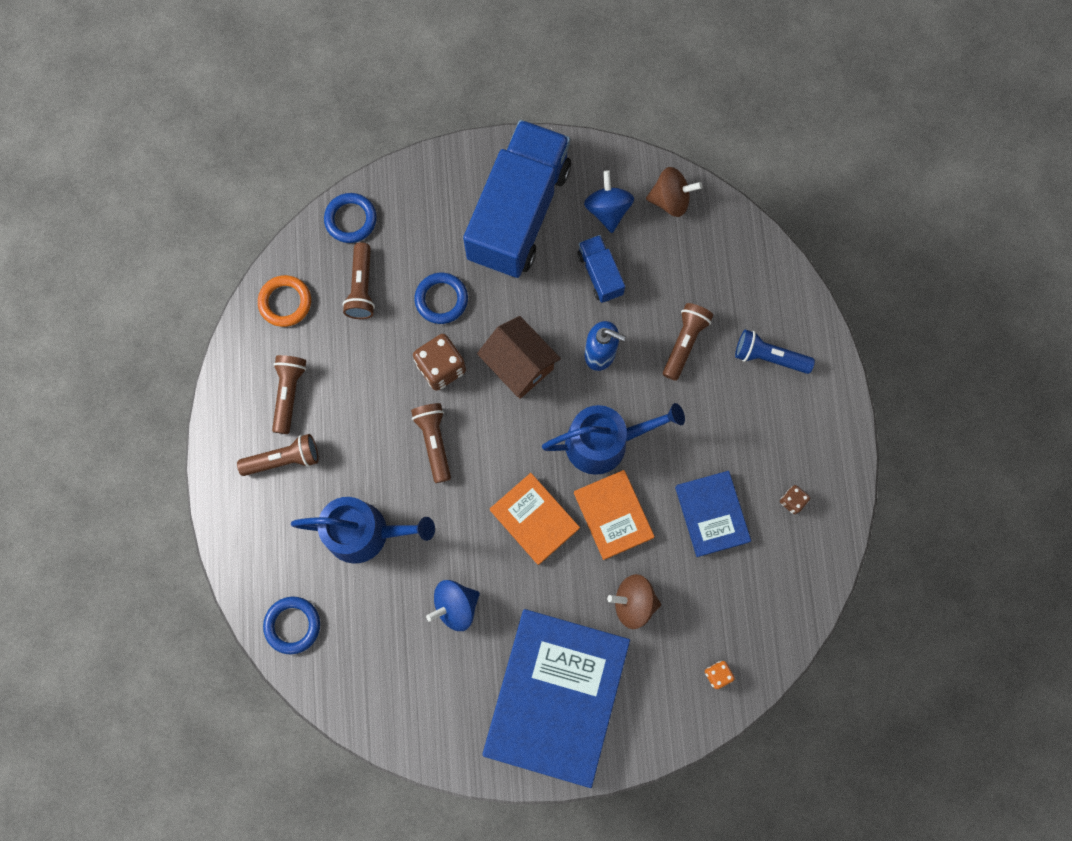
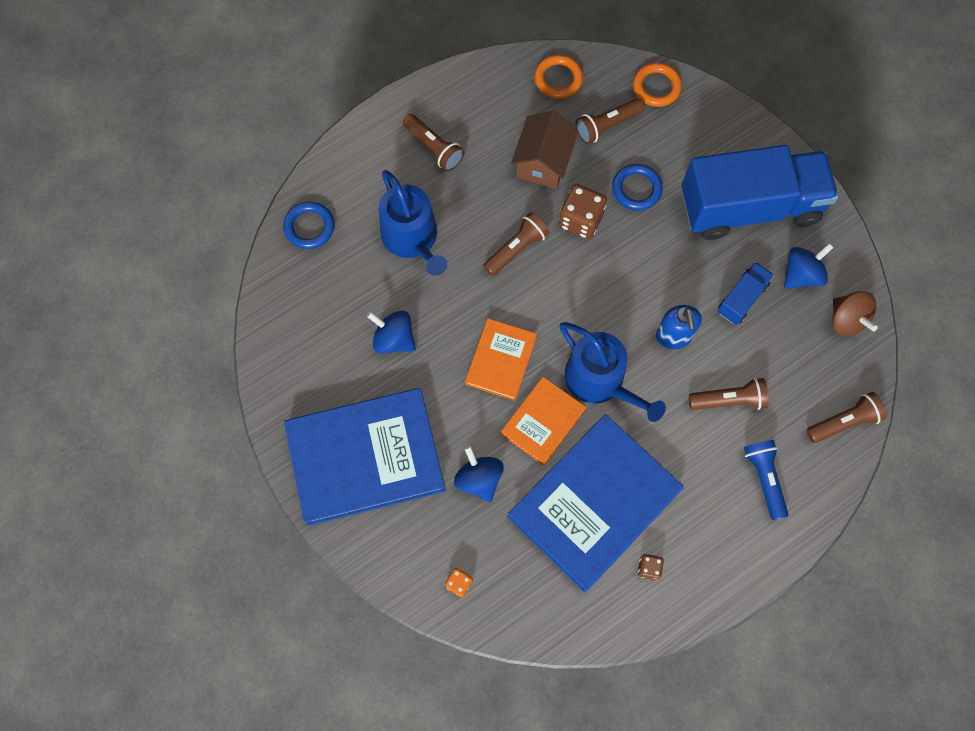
camera: 60 degrees right, 5 degrees down
brown flashlight [272,355,307,434] -> brown flashlight moved to [806,392,887,443]
blue ring [324,193,377,243] -> orange ring [633,63,682,107]
brown house [477,316,561,399] -> brown house moved to [511,111,579,189]
brown spinning top [607,574,661,629] -> blue spinning top [454,446,504,502]
blue book [675,471,751,557] -> blue book [508,414,684,592], size x1.93

